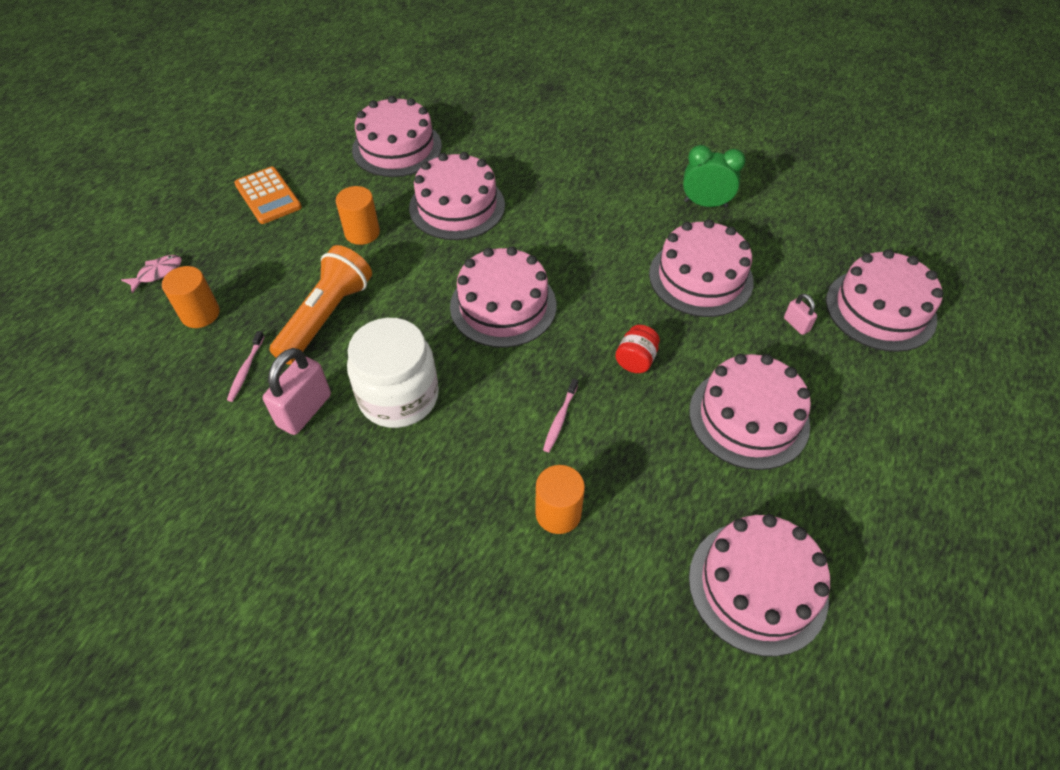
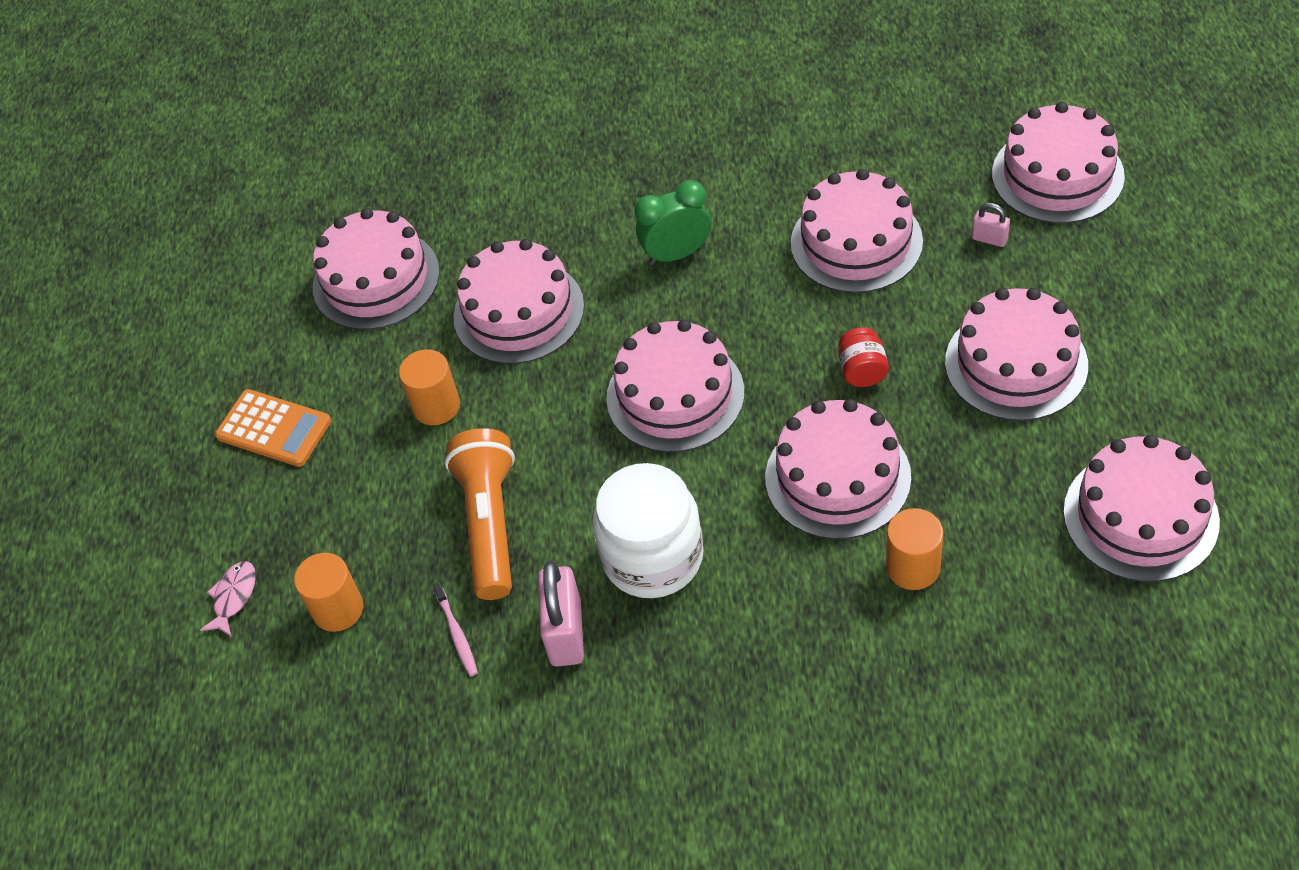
camera: 25 degrees left, 0 degrees up
pink toothbrush [543,379,578,452] -> pink cake [765,399,911,539]
green clock [683,145,746,208] -> green clock moved to [635,180,711,265]

